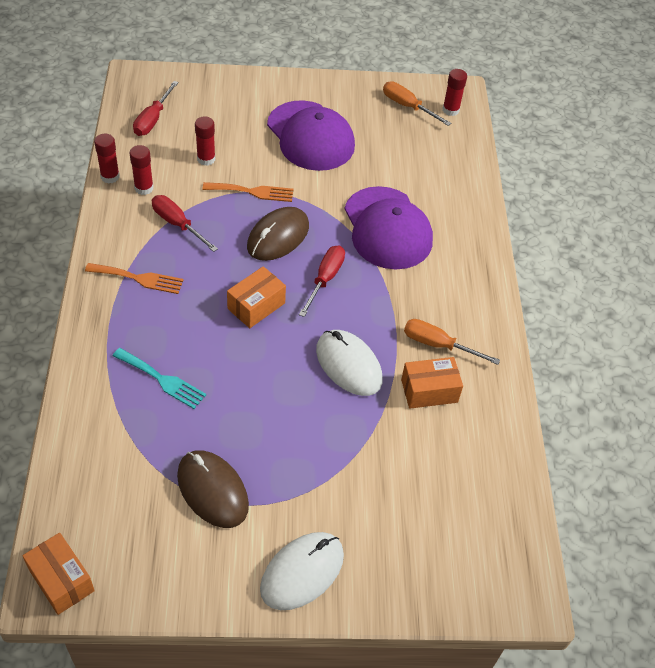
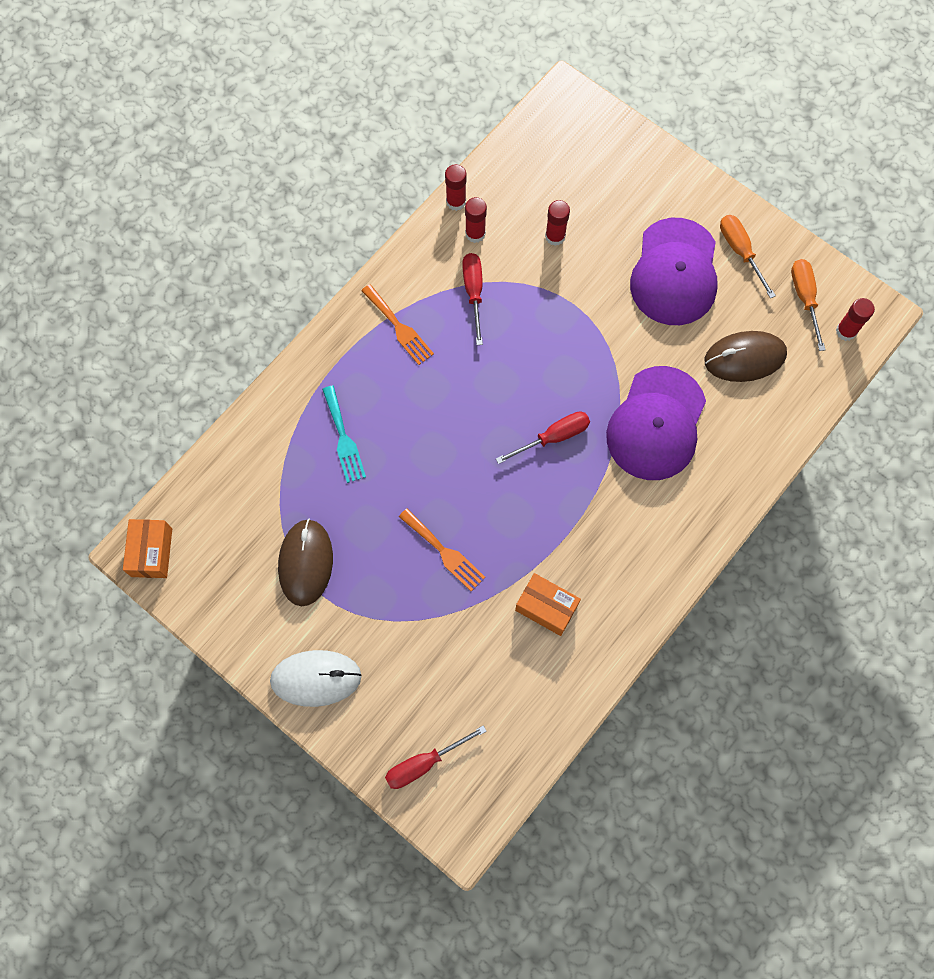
camera: 45 degrees right, 20 degrees up
red screwdriver [133,81,178,136] -> red screwdriver moved to [385,725,487,789]
orange fork [202,182,293,202] -> orange fork moved to [399,508,485,591]
orange box [227,266,286,328] -> none
brown mouse [247,207,309,261] -> brown mouse moved to [704,331,787,382]
white mouse [316,330,382,396] -> none
orange screwdriver [404,319,500,365] -> orange screwdriver moved to [720,215,776,298]

